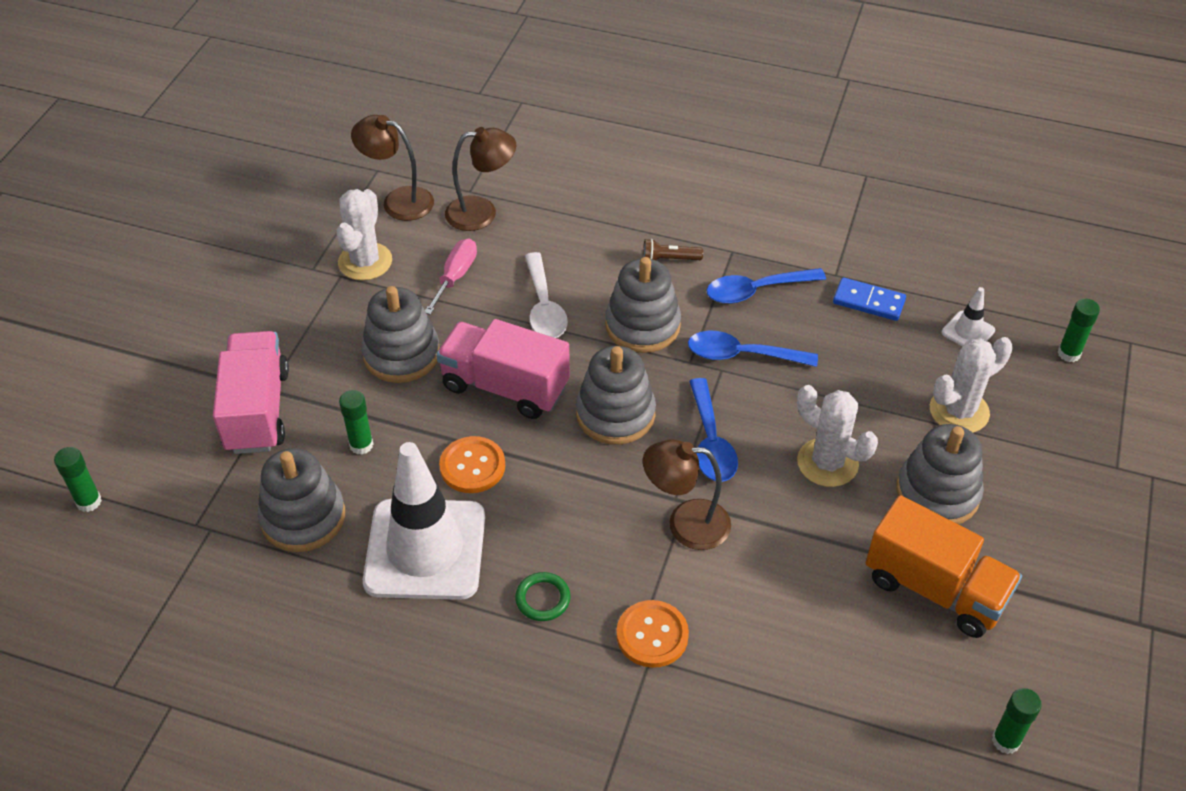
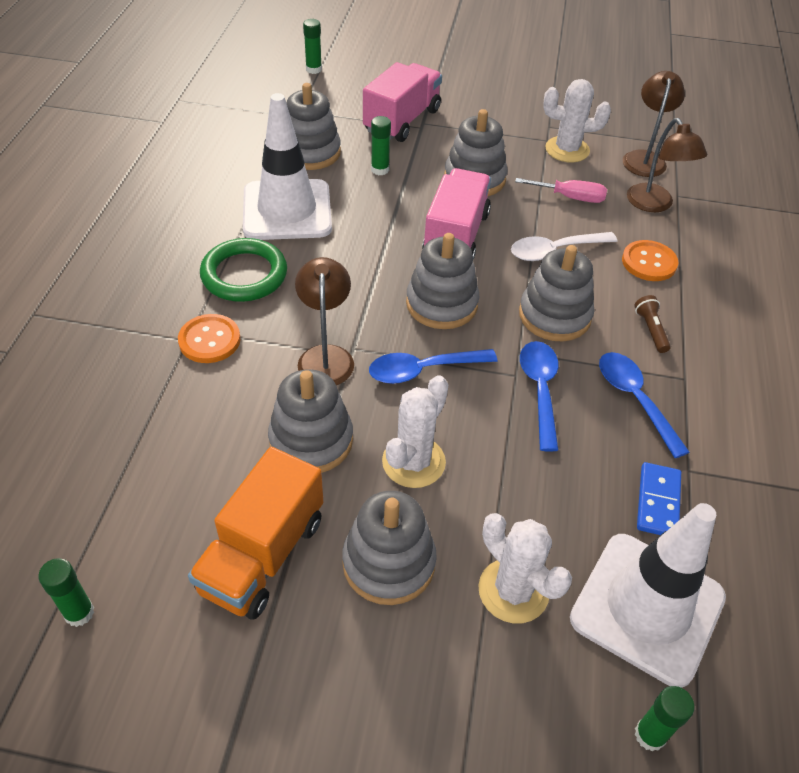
camera: 80 degrees right, 0 degrees up
pink truck [213,331,289,454] -> pink truck turned 45 degrees counterclockwise [363,62,442,142]
orange button [439,436,505,493] -> orange button moved to [622,240,678,281]
green ring [515,572,571,621] -> green ring [200,238,287,302], size x1.95
white traffic cone [941,287,995,346] -> white traffic cone [570,503,726,688], size x2.39
none -> grey stacking toy [268,369,353,473]

